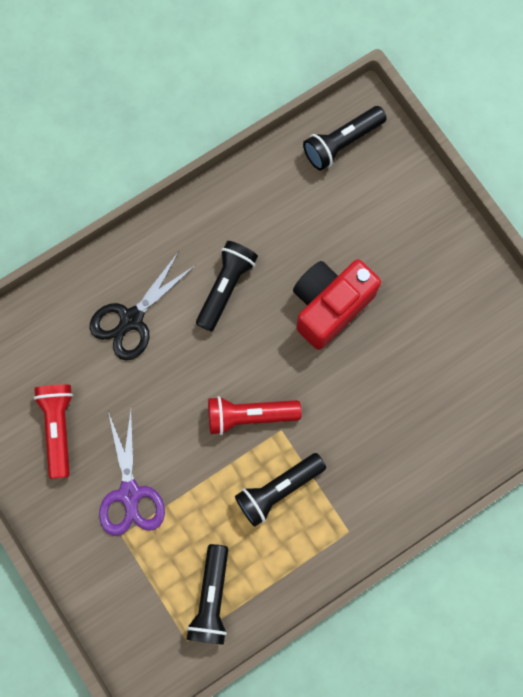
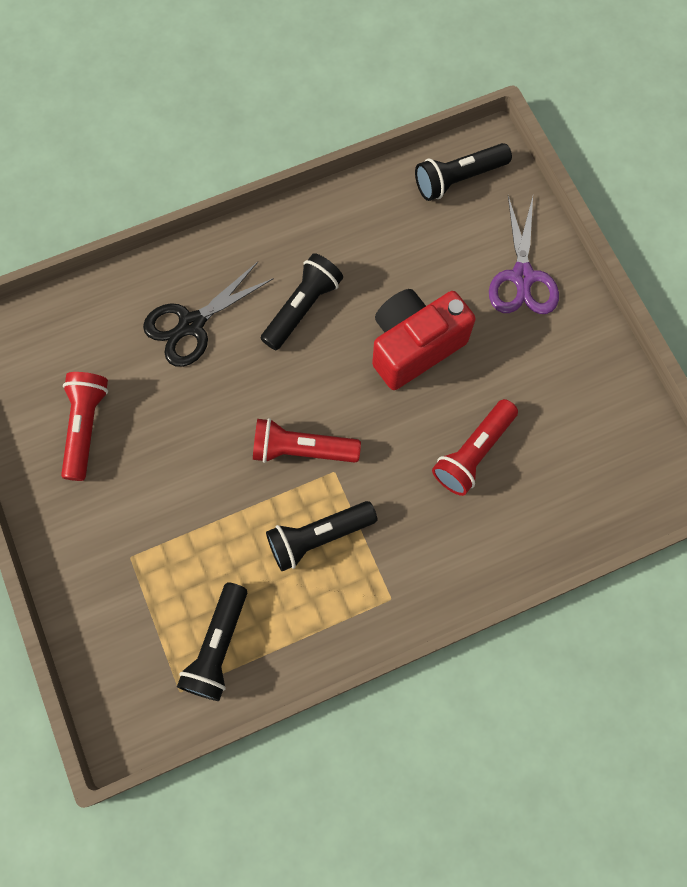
camera: 10 degrees right, 5 degrees down
purple scissors [99,411,165,536] -> purple scissors moved to [489,196,559,314]
none -> red flashlight [432,399,518,496]

